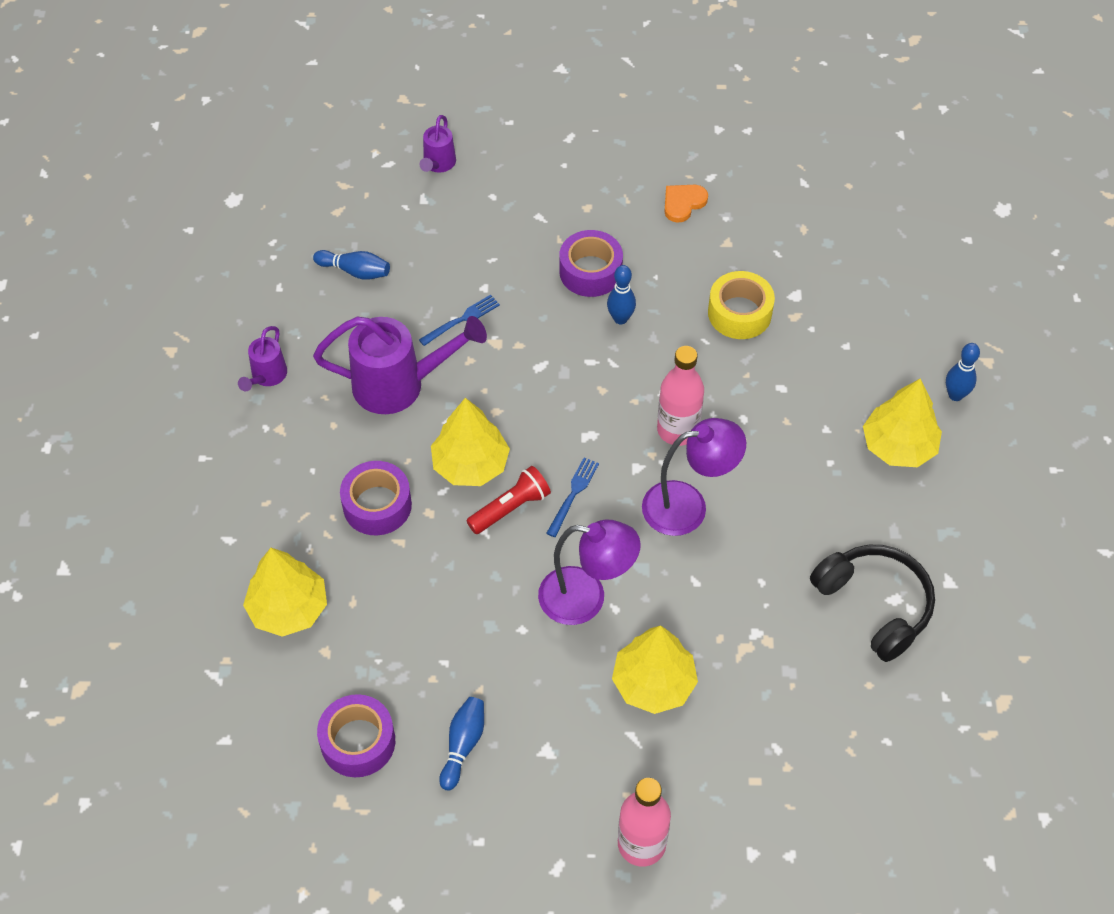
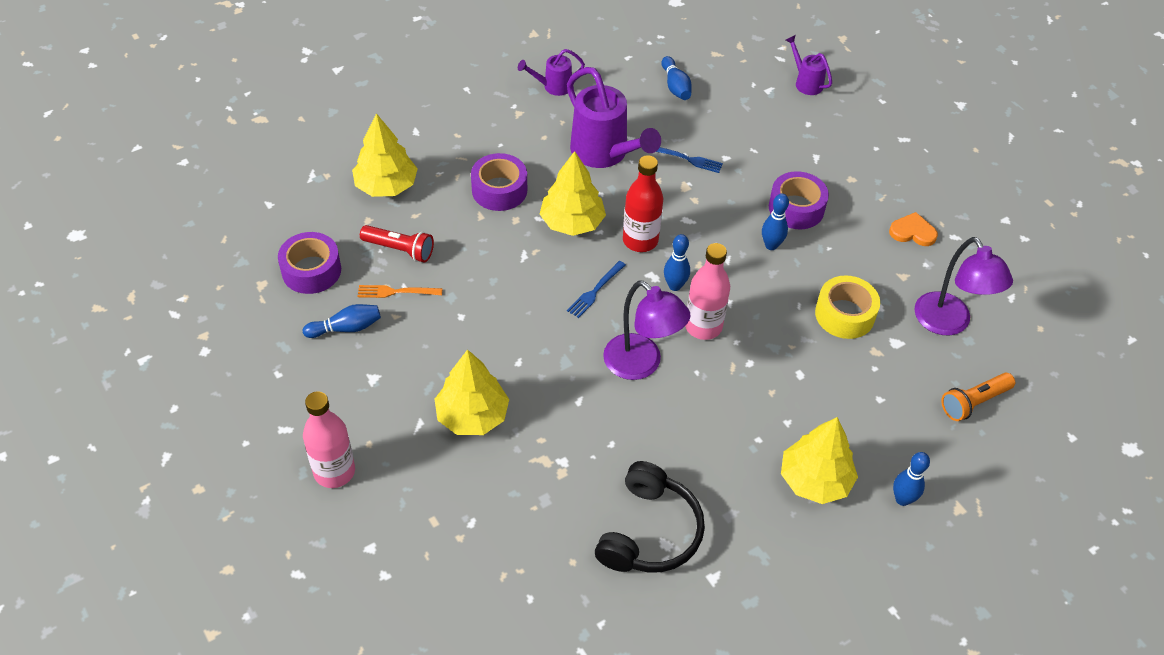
camera: 55 degrees right, 5 degrees down
purple watering can [420,115,456,173] -> purple watering can turned 75 degrees clockwise [786,35,832,95]
red flashlight [466,466,551,534] -> red flashlight moved to [360,225,434,262]
purple lamp [538,520,641,625] -> purple lamp moved to [914,237,1013,335]
blue fork [546,458,599,537] -> blue fork turned 135 degrees clockwise [567,261,626,318]
none -> orange fork [358,285,443,298]
none -> red bottle [623,155,663,252]
none -> blue bowling pin [664,234,690,291]
none -> orange flashlight [941,373,1015,421]

